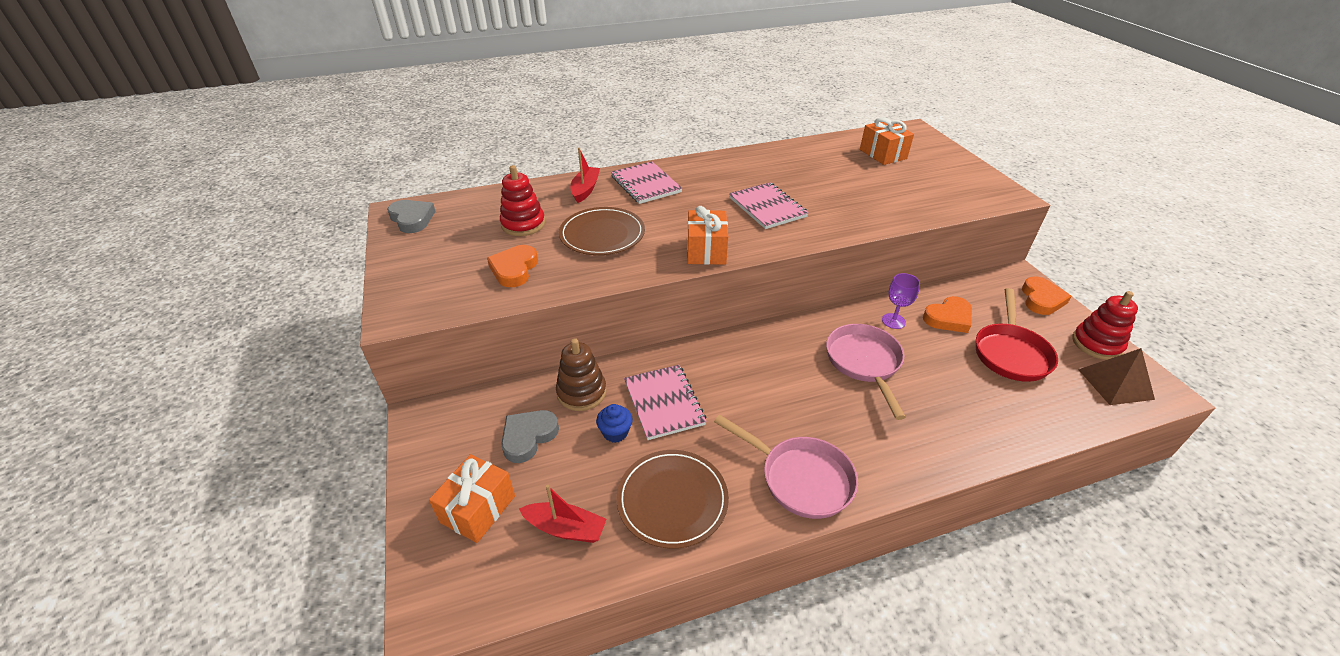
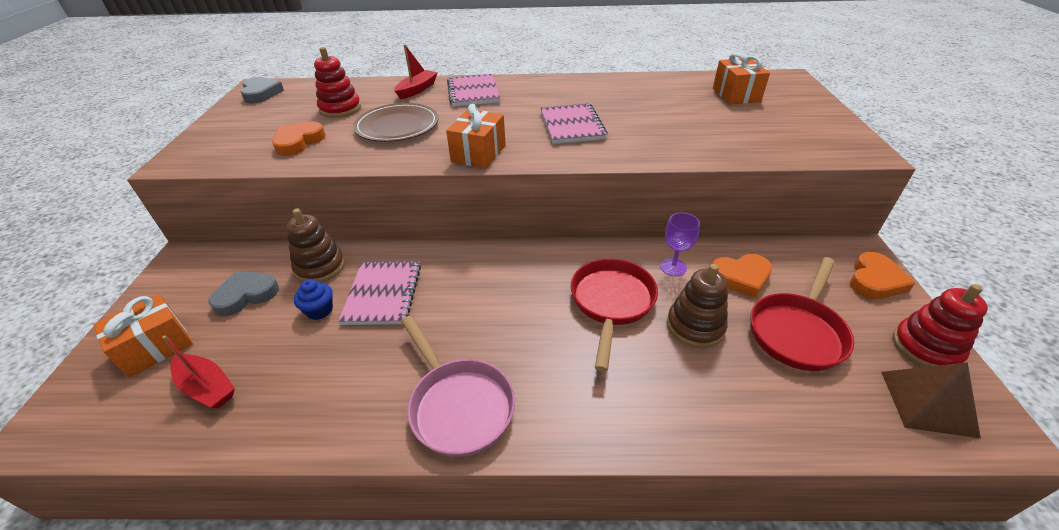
camera: 20 degrees right, 0 degrees up
brown plate [616,450,729,549] -> none
pink pan [826,324,906,420] -> red pan [571,258,658,372]
none -> brown stacking toy [667,264,728,348]

